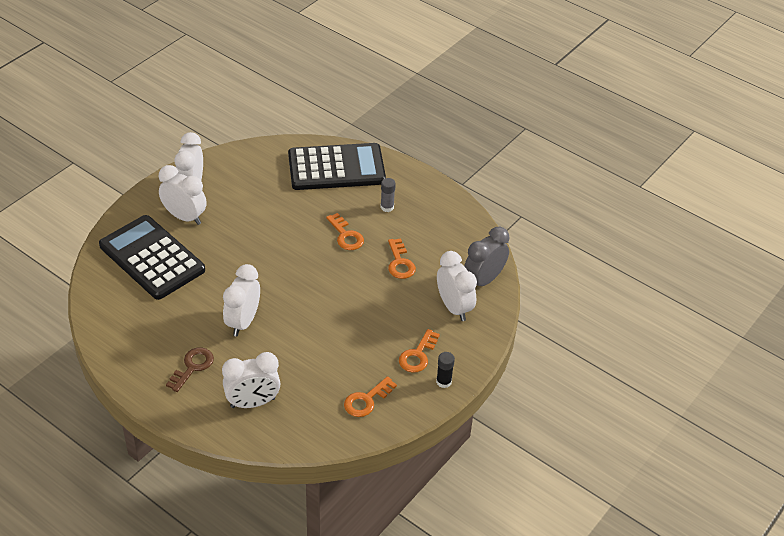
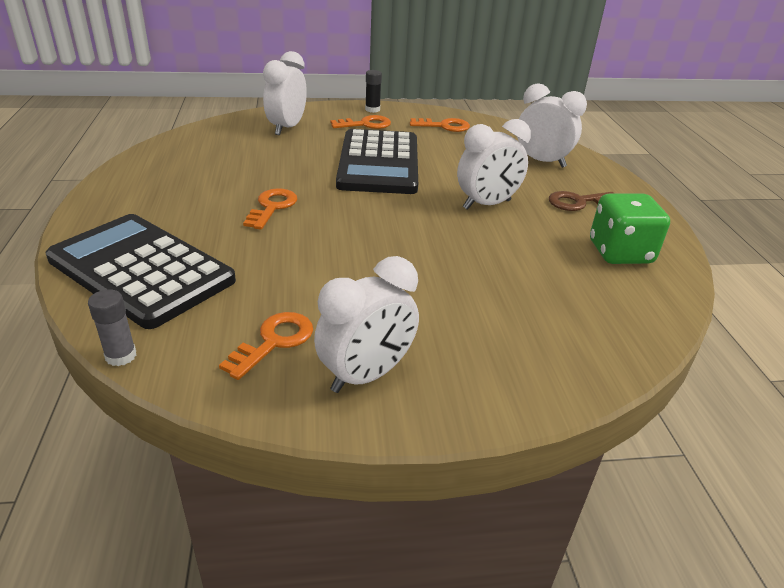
camera: 135 degrees left, 10 degrees down
black calculator [99,215,205,300] -> black calculator moved to [336,129,418,194]
white clock [159,165,207,225] -> none
grey glue stick [381,178,396,212] -> grey glue stick moved to [88,290,136,366]
orange key [388,238,416,279] -> orange key moved to [219,312,313,380]
grey clock [464,227,509,286] -> none
none -> green dice [590,194,670,264]

